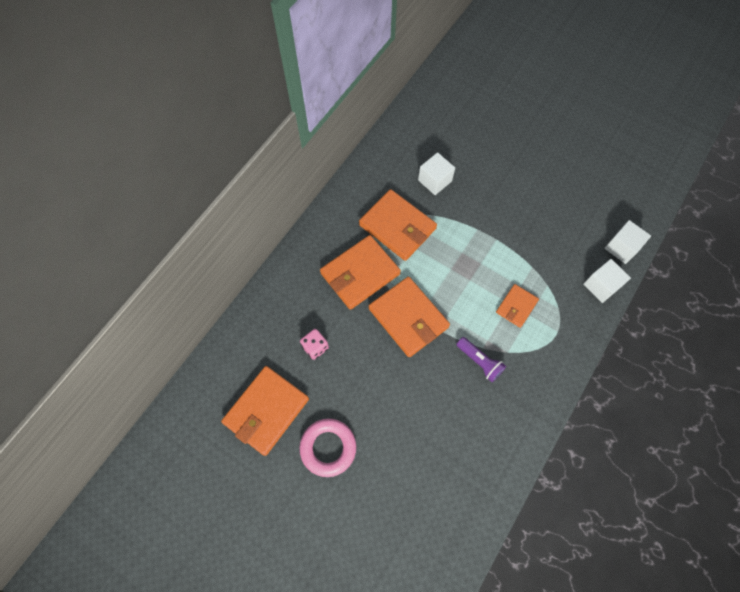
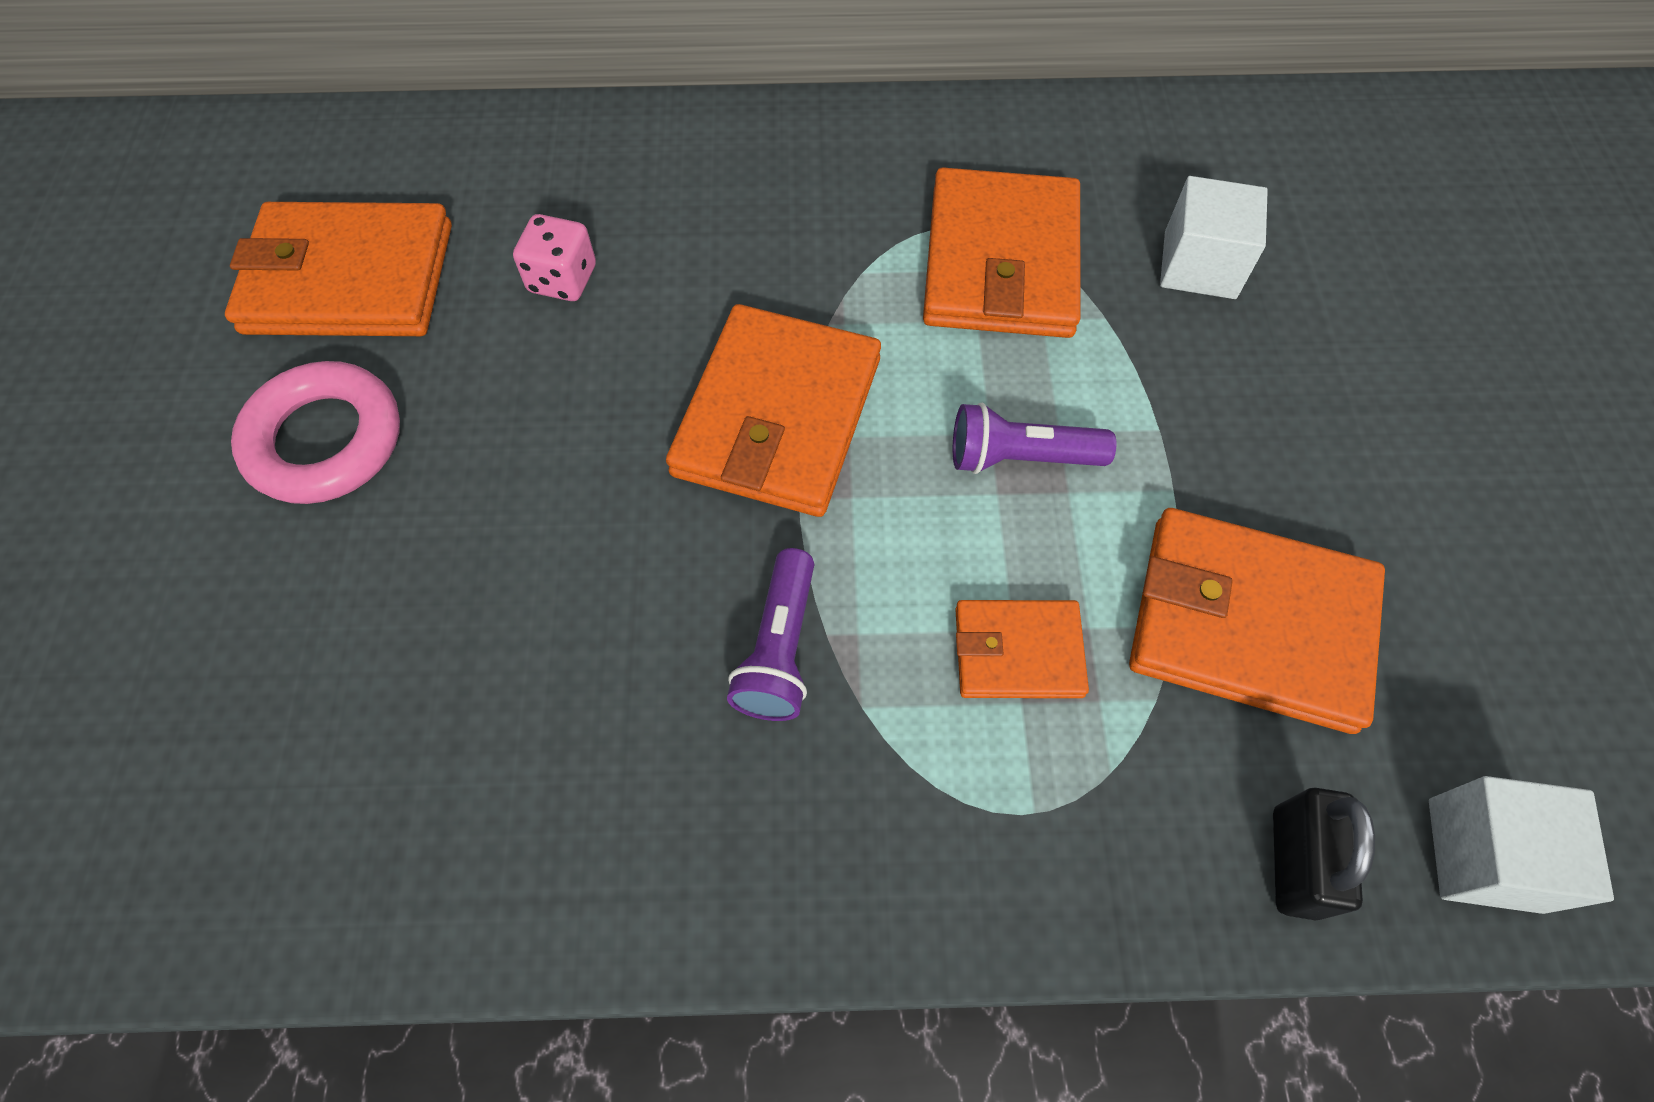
camera: 55 degrees right, 5 degrees down
orange wallet [320,235,401,310] -> orange wallet moved to [1129,508,1385,734]
white cube [583,259,631,303] -> black padlock [1273,788,1375,920]
none -> purple flashlight [953,403,1116,474]

